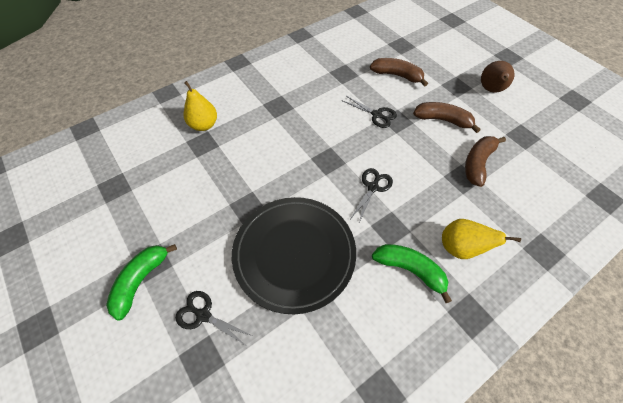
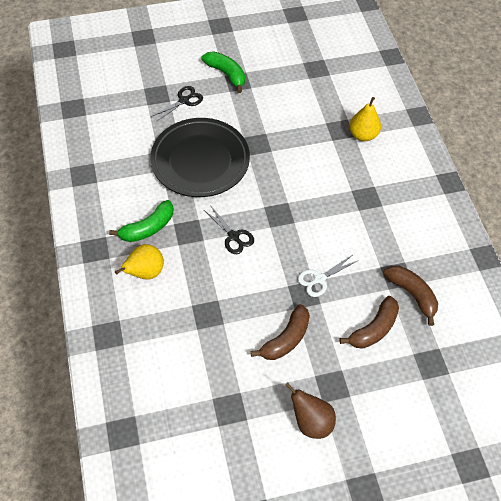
camera: 110 degrees right, 0 degrees up
black scissors [343,96,397,128] -> white scissors [298,255,357,297]
brown banana [465,136,506,187] -> brown banana moved to [383,265,438,326]

